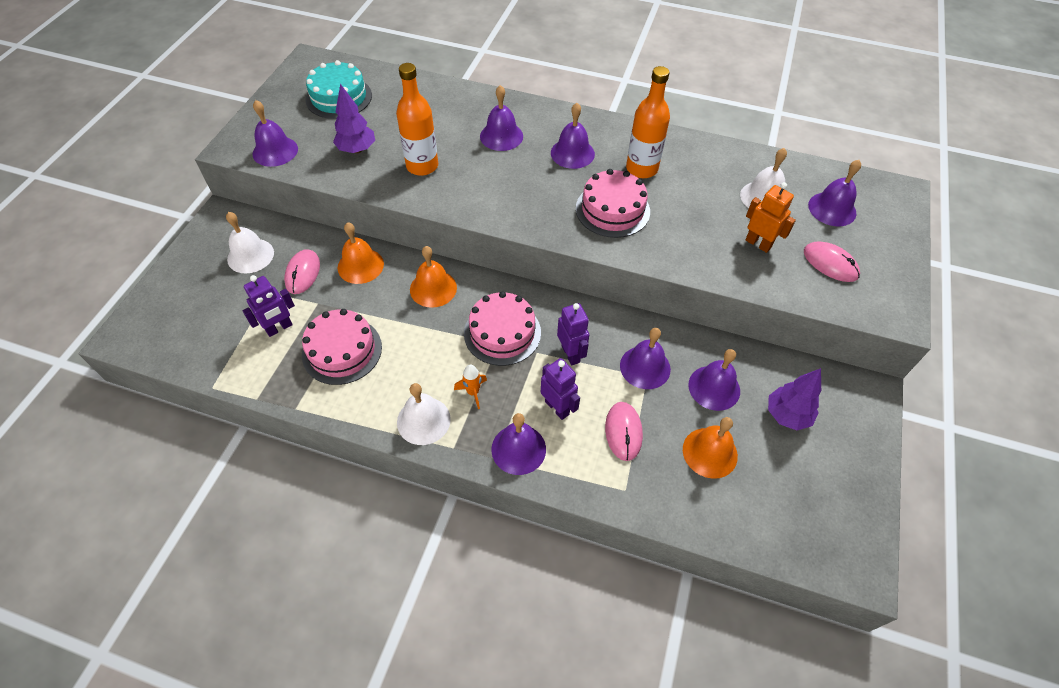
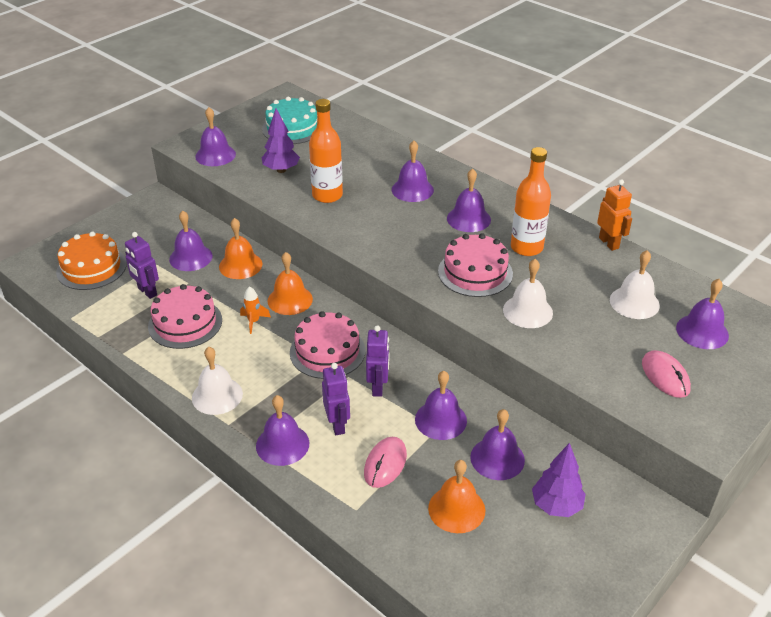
camera: 25 degrees right, 15 degrees down
white bell [226,212,274,273] -> white bell moved to [503,259,553,328]
purple robot [243,275,295,337] -> purple robot turned 60 degrees clockwise [125,232,159,299]
pink mouse [284,249,320,294] -> purple bell [169,210,213,271]
orange rocket [454,365,487,409] -> orange rocket moved to [240,286,271,334]
orange robot [745,182,796,253] -> orange robot moved to [597,179,632,251]
none -> orange cake [56,232,127,290]

